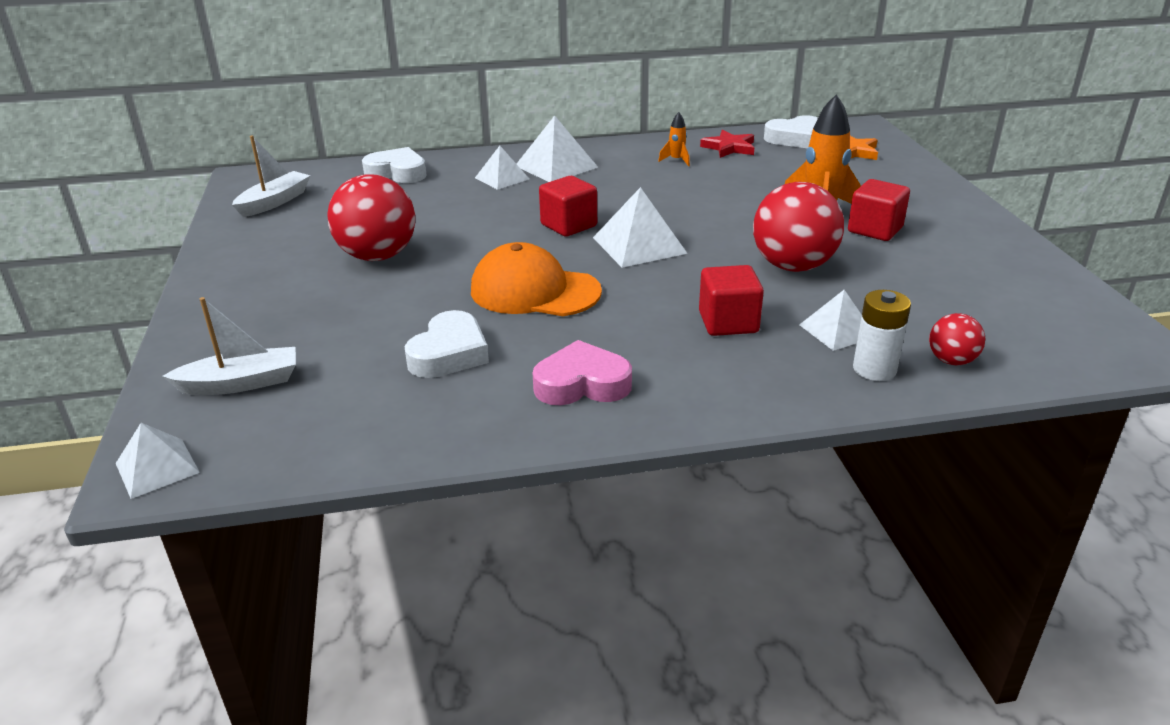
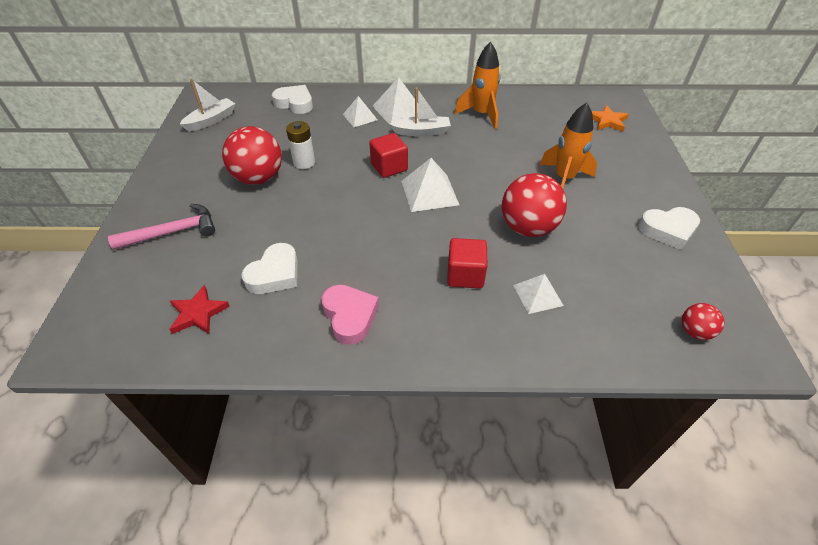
camera: 10 degrees right, 15 degrees up
white pyramid [116,423,200,499] -> none
white boat [162,297,296,395] -> white boat moved to [390,87,451,136]
orange cap [471,242,602,316] -> none
pink heart [533,340,632,405] -> pink heart turned 60 degrees clockwise [321,285,379,345]
orange rocket [658,112,690,166] -> orange rocket [455,42,500,129], size x2.13
red star [700,130,754,158] -> red star moved to [169,285,230,334]
white heart [764,115,818,148] -> white heart moved to [638,207,700,250]
red cube [848,179,910,241] -> none
white battery [853,290,911,381] -> white battery moved to [286,121,315,169]
red ball [929,313,985,365] -> red ball moved to [682,303,724,340]
none -> pink hammer [108,204,215,250]

